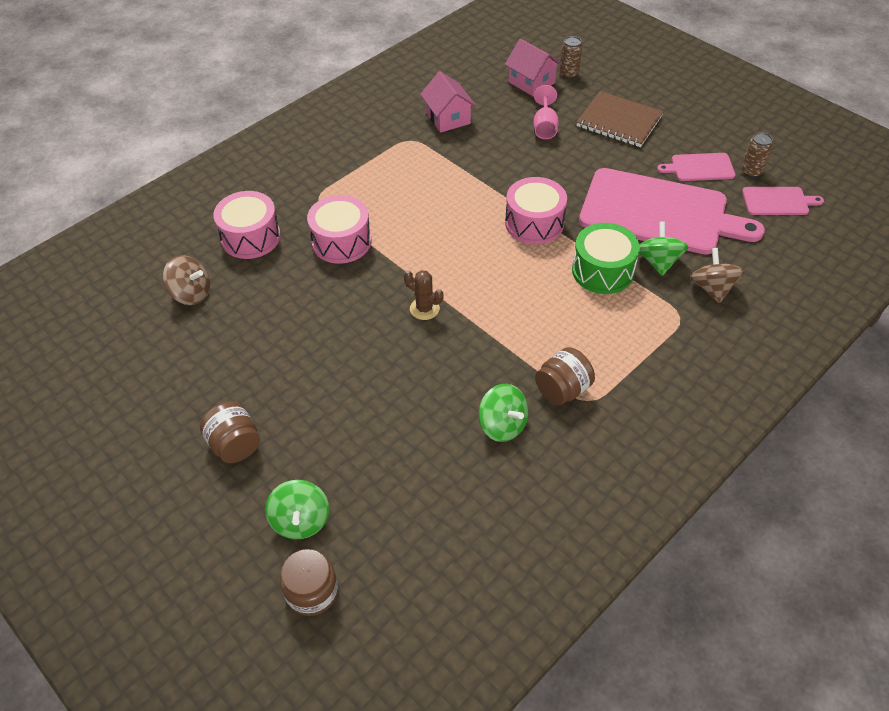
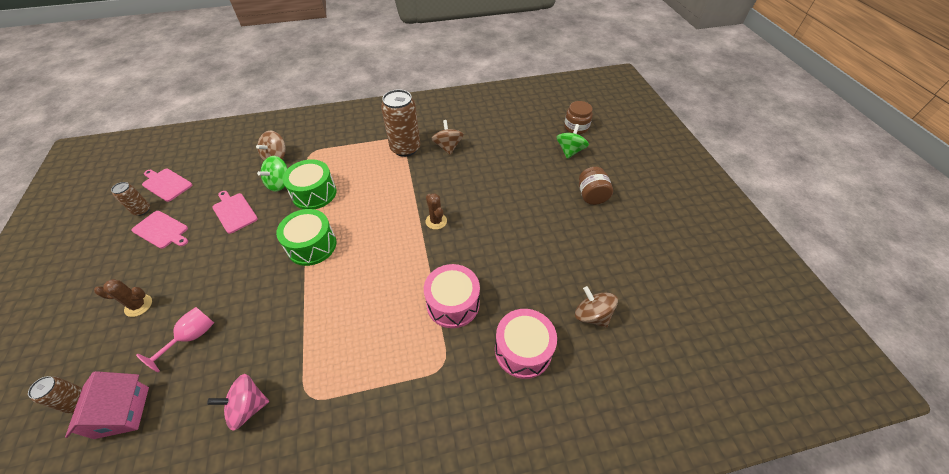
camera: 150 degrees left, 0 degrees up
pink house [420,71,476,133] -> pink spinning top [207,374,269,430]
green spinning top [479,384,528,442] -> brown spinning top [431,120,464,155]
pink drum [505,177,567,244] -> green drum [276,209,336,266]
brown jar [535,347,595,405] -> brown can [381,89,420,157]
brown notebook [576,91,664,147] -> brown cactus [94,279,152,317]
pink cutting board [579,168,765,255] -> pink cutting board [212,191,258,234], size x0.44

